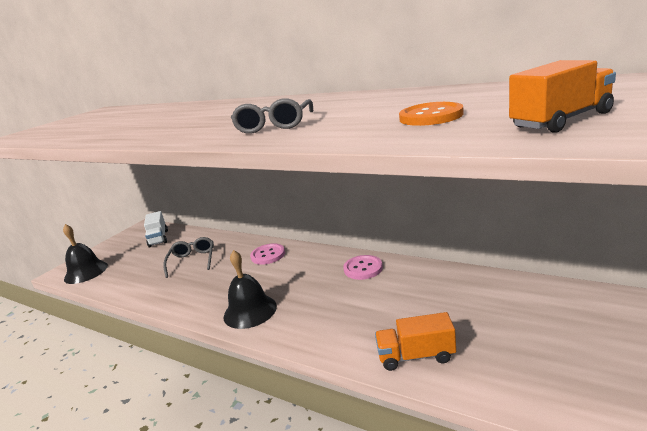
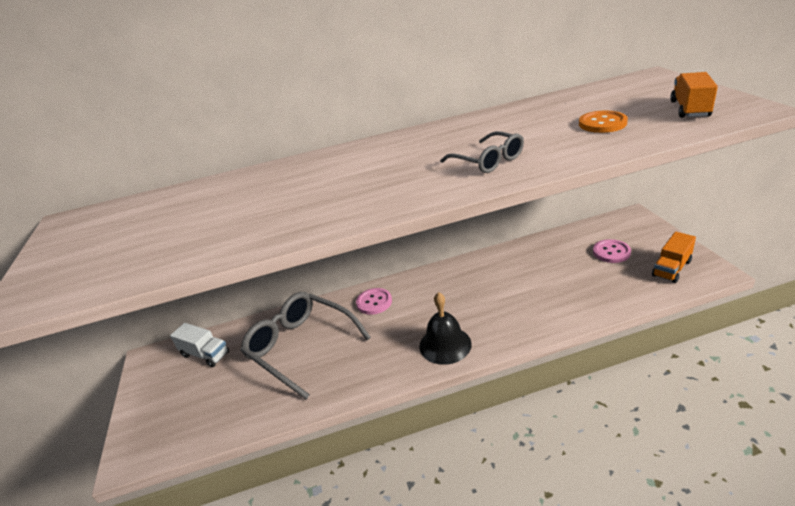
camera: 45 degrees left, 10 degrees up
black bell [63,224,108,284] -> none
grey glasses [163,237,214,278] -> grey glasses [240,292,371,399], size x1.82
pink button [343,255,383,280] -> pink button moved to [593,239,631,263]
orange truck [375,312,456,371] -> orange truck moved to [652,232,696,283]

